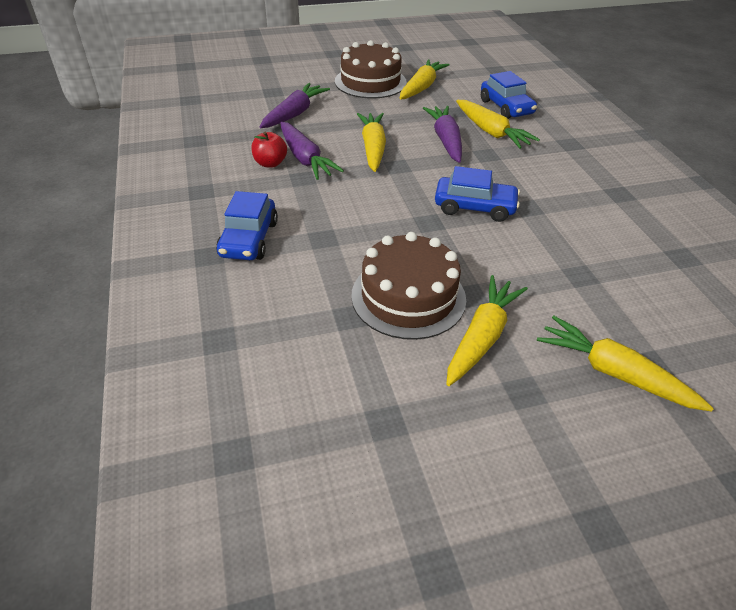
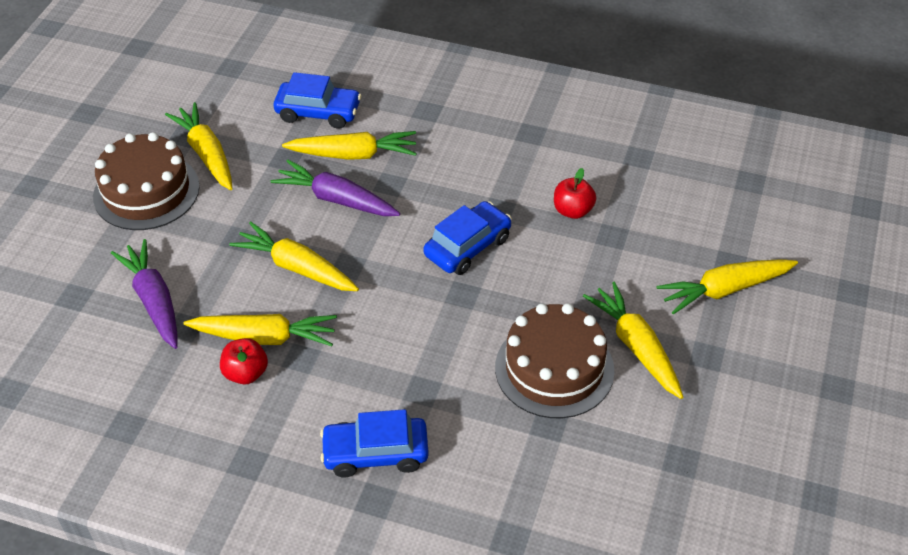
camera: 55 degrees left, 5 degrees up
blue car [216,191,278,260] -> blue car turned 135 degrees clockwise [320,409,429,477]
purple carrot [280,122,344,180] -> yellow carrot [184,314,337,346]
none -> red apple [554,168,596,219]

